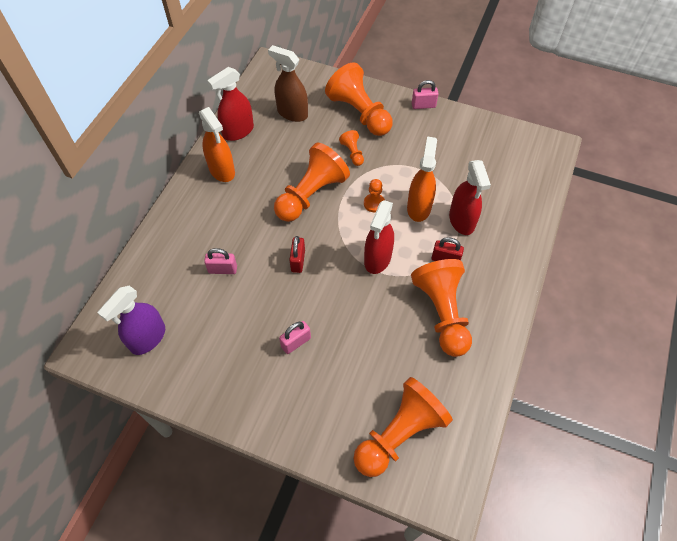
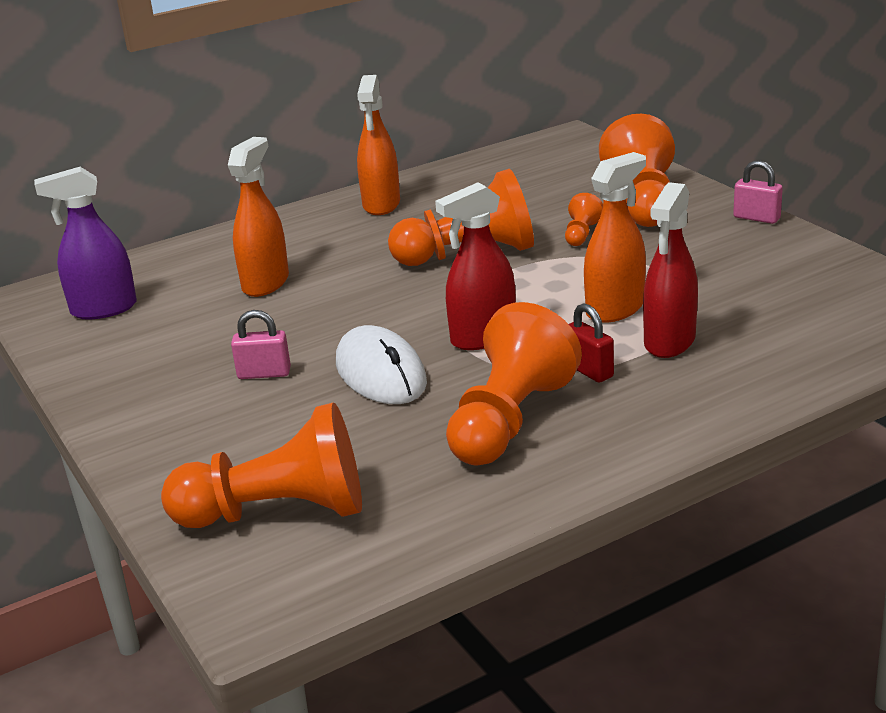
camera: 40 degrees right, 30 degrees down
pink padlock [204,248,237,274] -> orange spray bottle [228,137,289,297]
red spray bottle [207,67,254,141] -> none
brown spray bottle [268,45,308,122] -> none
red padlock [290,236,305,273] -> none
orange pawn [364,179,385,212] -> none
none -> white mouse [336,325,427,404]

